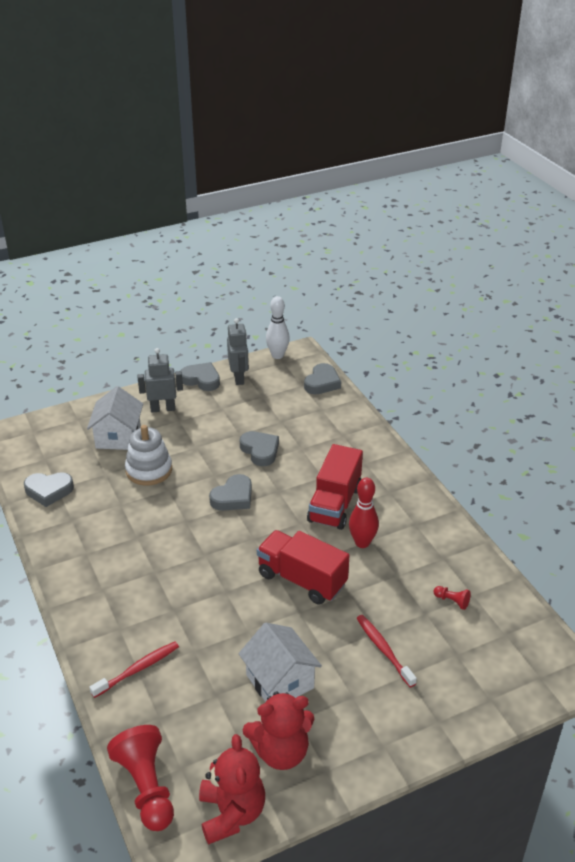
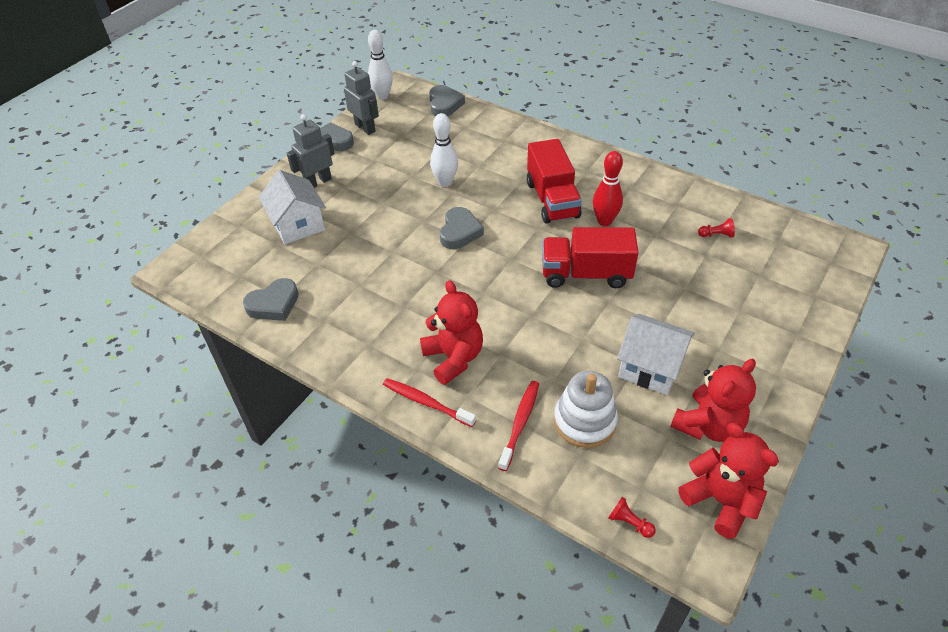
camera: 30 degrees left, 10 degrees up
red pawn [107,725,174,831] -> red pawn [609,497,656,538], size x0.43
white stacking toy [125,425,172,486] -> white stacking toy moved to [554,371,618,448]
grey heart [240,431,279,466] -> white bowling pin [430,113,458,187]
red toothbrush [357,615,417,687] -> red toothbrush moved to [383,378,476,427]
none -> red teddy bear [420,280,483,385]

